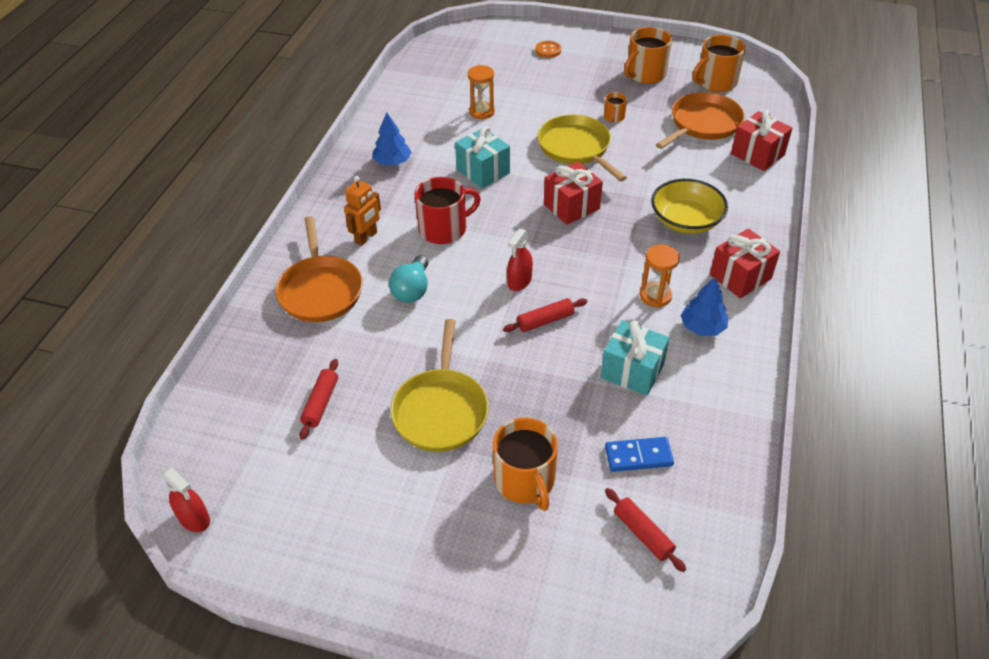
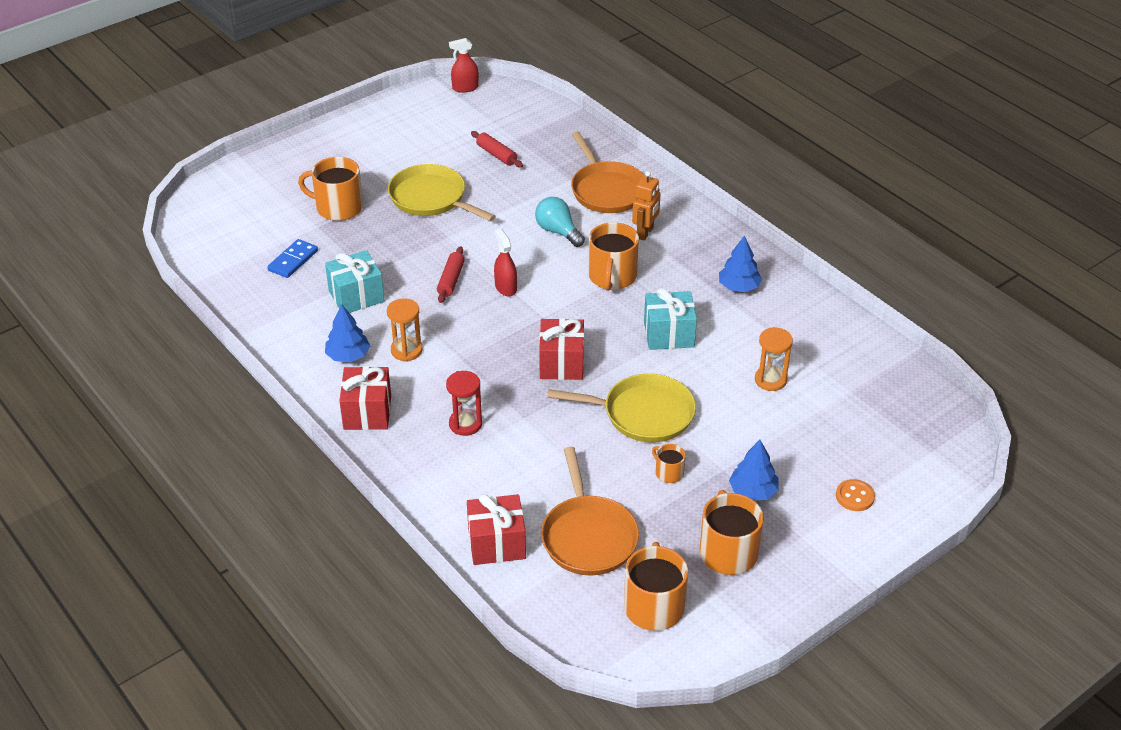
camera: 125 degrees right, 5 degrees down
orange pan [275,216,363,322] -> orange pan turned 135 degrees counterclockwise [571,132,645,213]
orange robot [344,176,381,246] -> orange robot turned 135 degrees counterclockwise [632,171,661,241]
red mug [414,177,481,244] -> orange mug [589,222,639,291]
red rolling pin [605,488,686,572] -> none
yellow bowl [651,179,728,234] -> red hourglass [446,371,482,436]
none -> blue tree [729,440,779,501]

